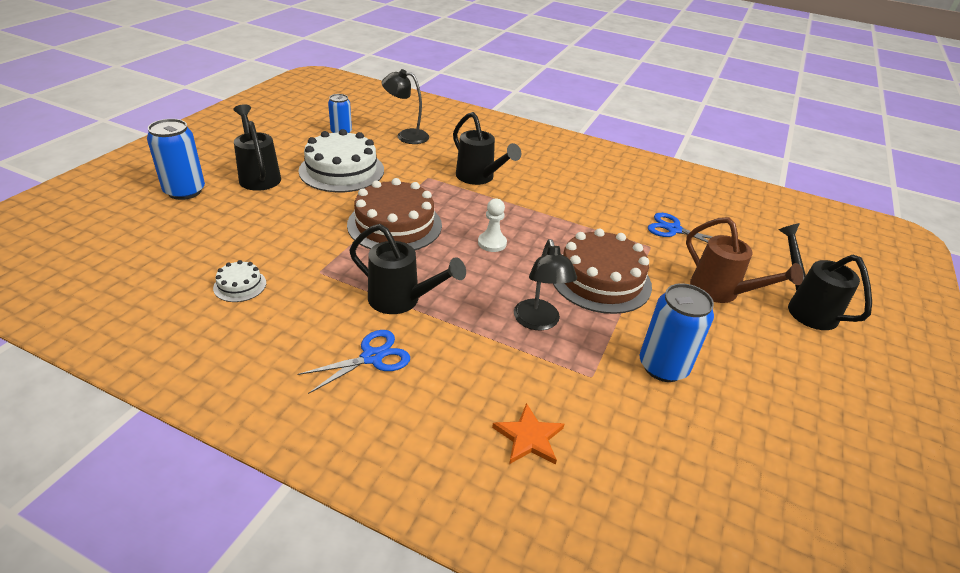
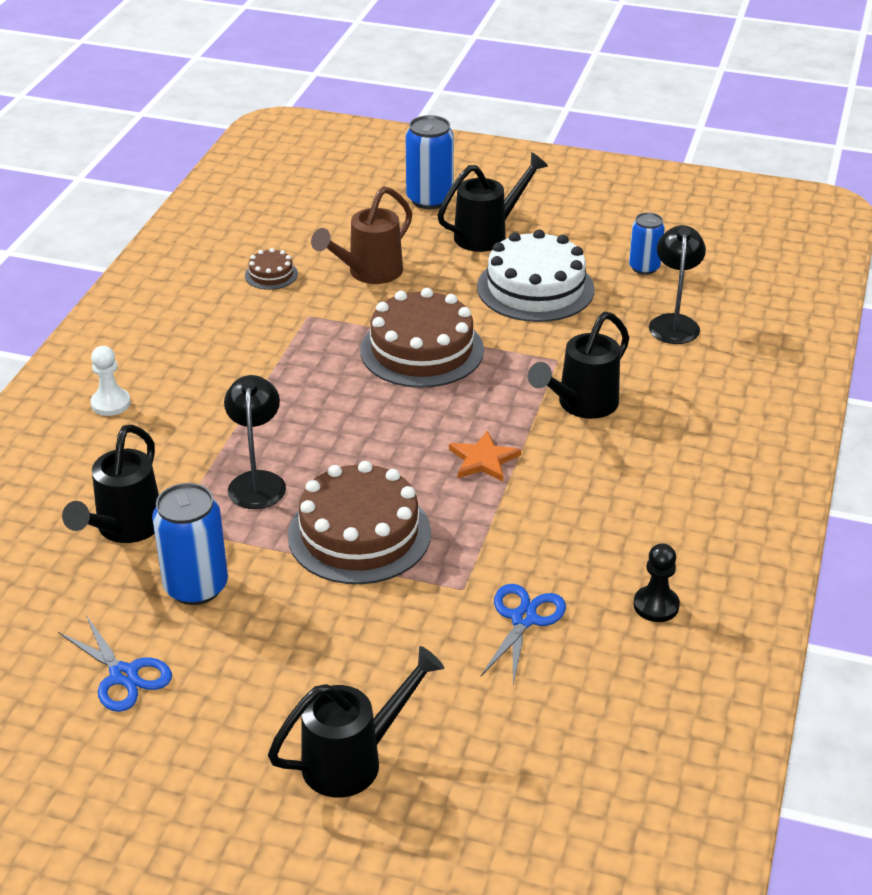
camera: 85 degrees right, 0 degrees up
white cake [213,260,266,302] -> brown cake [245,248,298,290]
blue scissors [297,330,410,394] -> blue scissors moved to [58,616,172,712]
black watering can [349,224,466,314] -> black watering can moved to [62,424,159,543]
white pawn [478,198,507,252] -> white pawn moved to [90,346,131,416]
orange star [492,403,564,465] -> orange star moved to [449,431,521,482]
black lamp [514,239,577,330] -> black lamp turned 105 degrees clockwise [224,375,286,509]
brown watering can [686,217,803,303] -> brown watering can moved to [311,186,412,284]
none -> black pawn [634,543,680,622]

